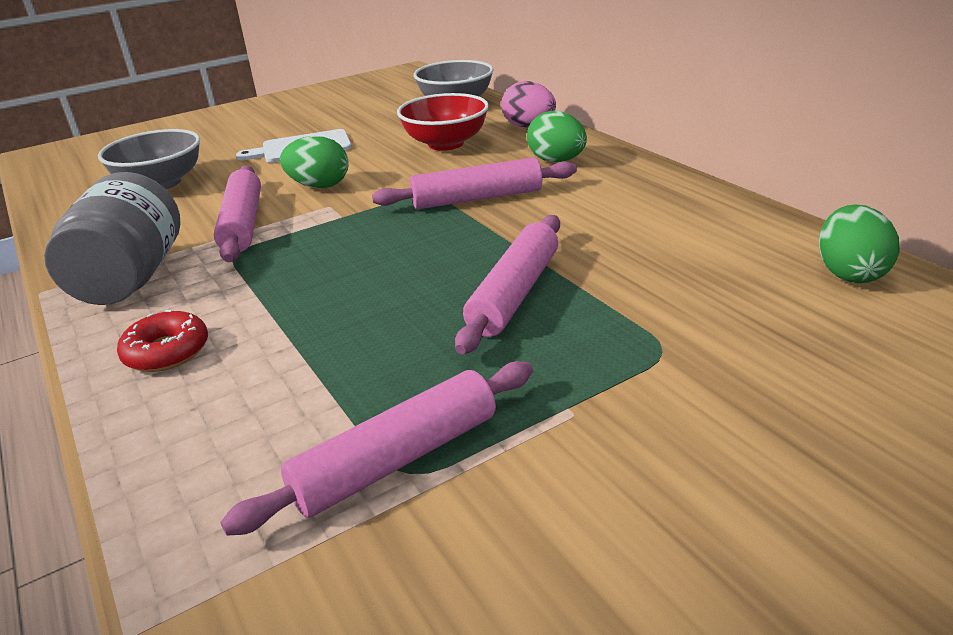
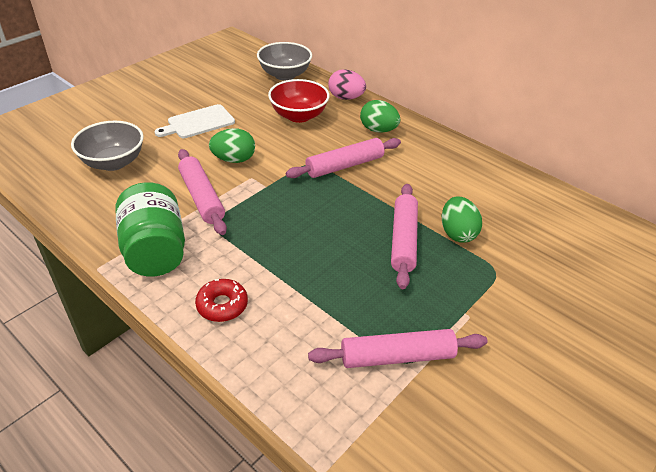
camera: 20 degrees left, 10 degrees up
grey jar [44,172,180,305] -> green jar [115,182,185,276]
pink rolling pin [220,361,533,536] -> pink rolling pin turned 45 degrees clockwise [308,329,488,368]
green egg [819,205,900,283] -> green egg moved to [442,196,482,243]

